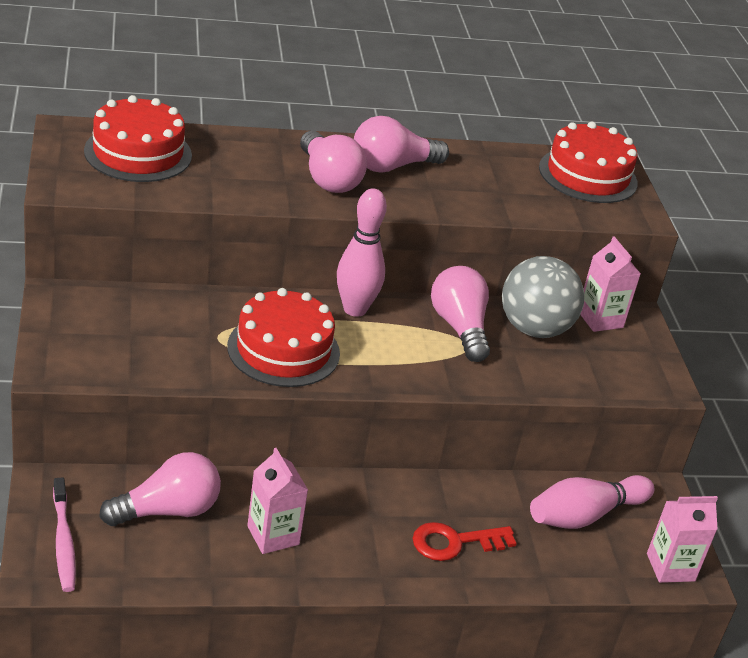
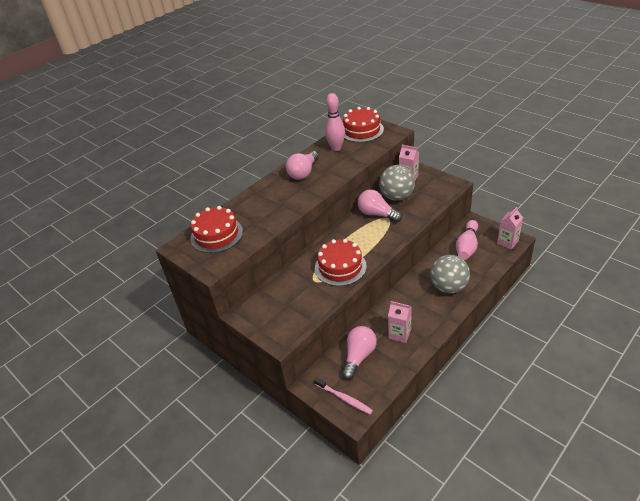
camera: 30 degrees left, 5 degrees up
pink light bulb [300,131,367,193] -> none
pink bowling pin [337,188,387,317] -> pink bowling pin moved to [325,93,345,151]
red key [413,522,517,561] -> grey ball [430,255,470,294]

